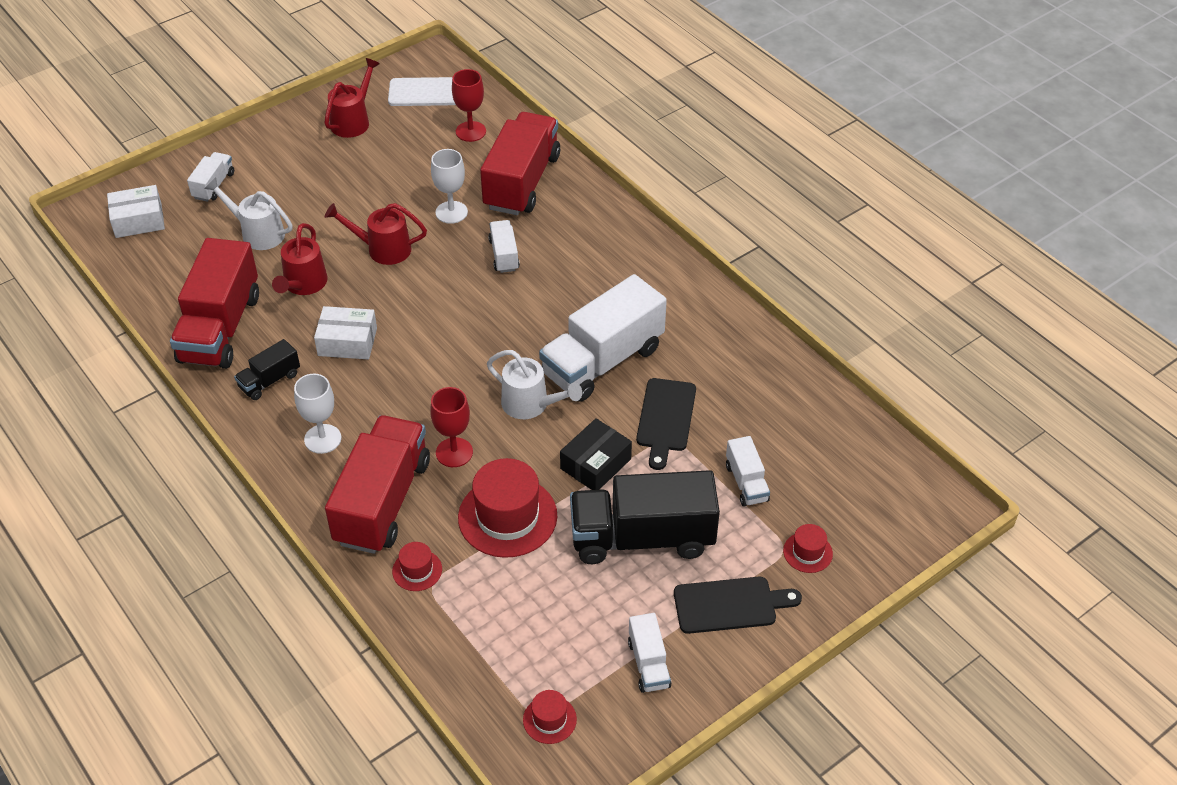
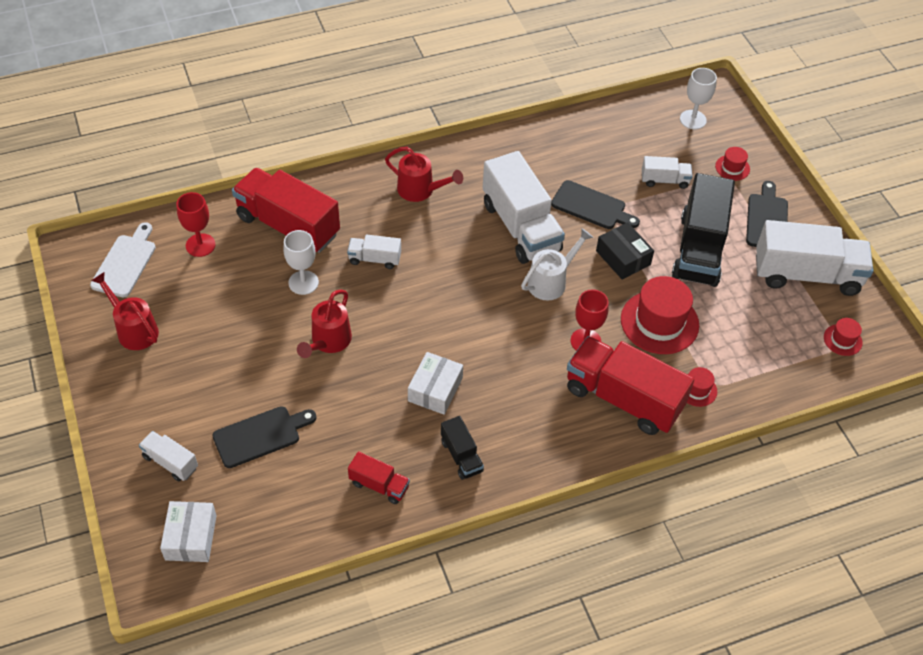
camera: 75 degrees left, 5 degrees up
red truck [170,238,259,369] -> red truck [348,451,410,504], size x0.48
white watering can [204,177,293,250] -> black cutting board [212,406,317,468]
red watering can [272,223,328,295] -> red watering can moved to [385,147,463,202]
white goblet [294,374,341,454] -> white goblet moved to [680,68,717,129]
white truck [628,613,672,693] -> white truck [756,220,873,296], size x2.09

